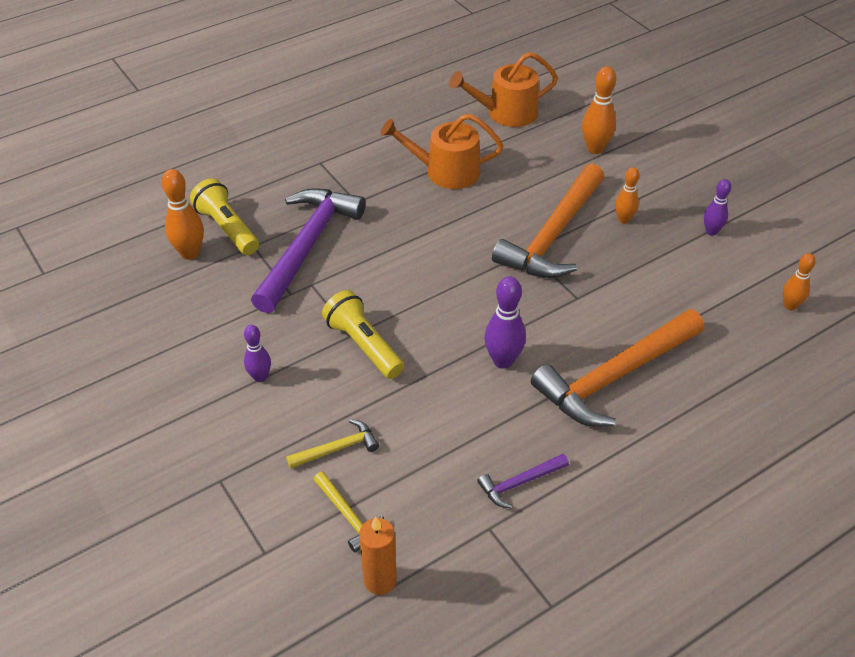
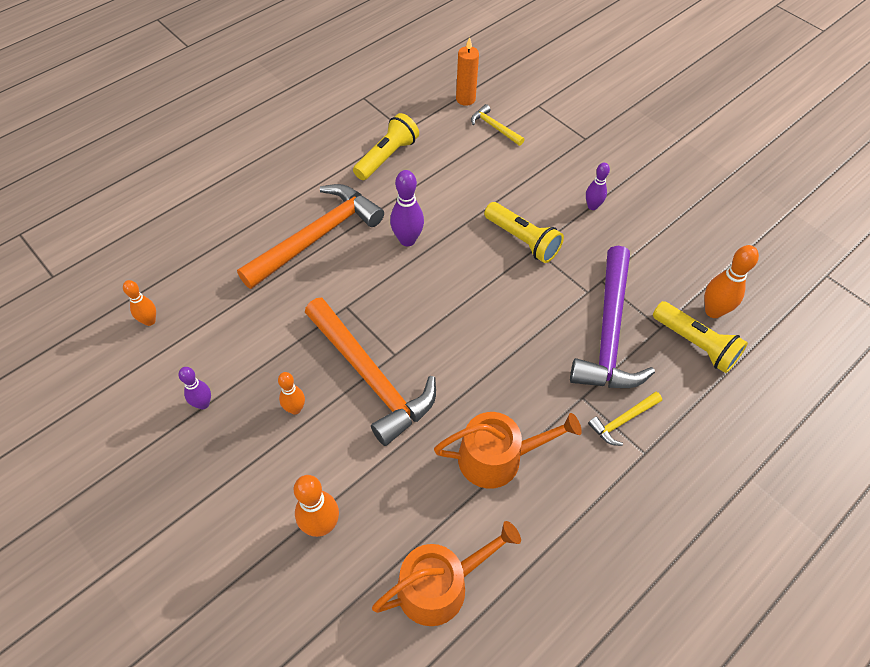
camera: 170 degrees right, 10 degrees up
yellow hammer [286,419,379,469] -> yellow hammer moved to [588,392,662,446]
purple hammer [477,454,569,508] -> yellow flashlight [353,113,419,180]
orange hammer [492,164,604,278] -> orange hammer turned 120 degrees clockwise [305,298,436,446]

